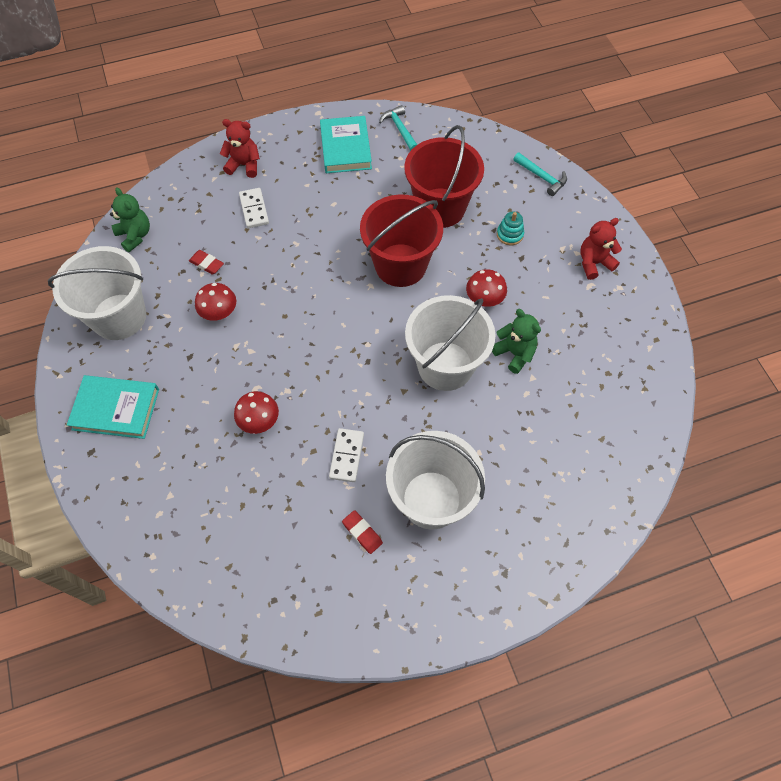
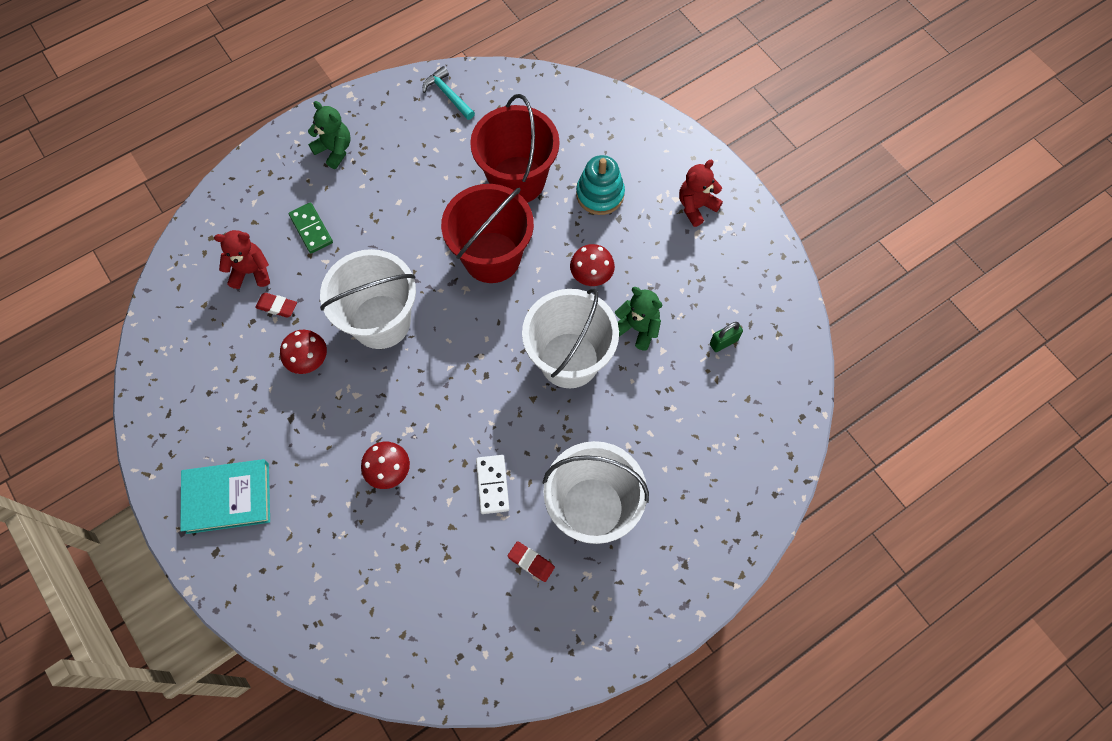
camera: 15 degrees left, 5 degrees up
white bucket [48,246,146,340] -> white bucket moved to [320,249,416,349]
green teddy bear [110,187,150,252] -> green teddy bear moved to [308,101,351,169]
red teddy bear [220,119,260,178] -> red teddy bear moved to [214,230,270,289]
white domino [239,188,269,228] -> green domino [288,202,333,253]
turquoise book [320,116,372,173] -> none
turquoise stacking toy [497,212,524,245] -> turquoise stacking toy [576,155,625,215], size x1.62
turquoise hammer [513,153,567,196] -> none
none -> green padlock [710,322,743,352]

